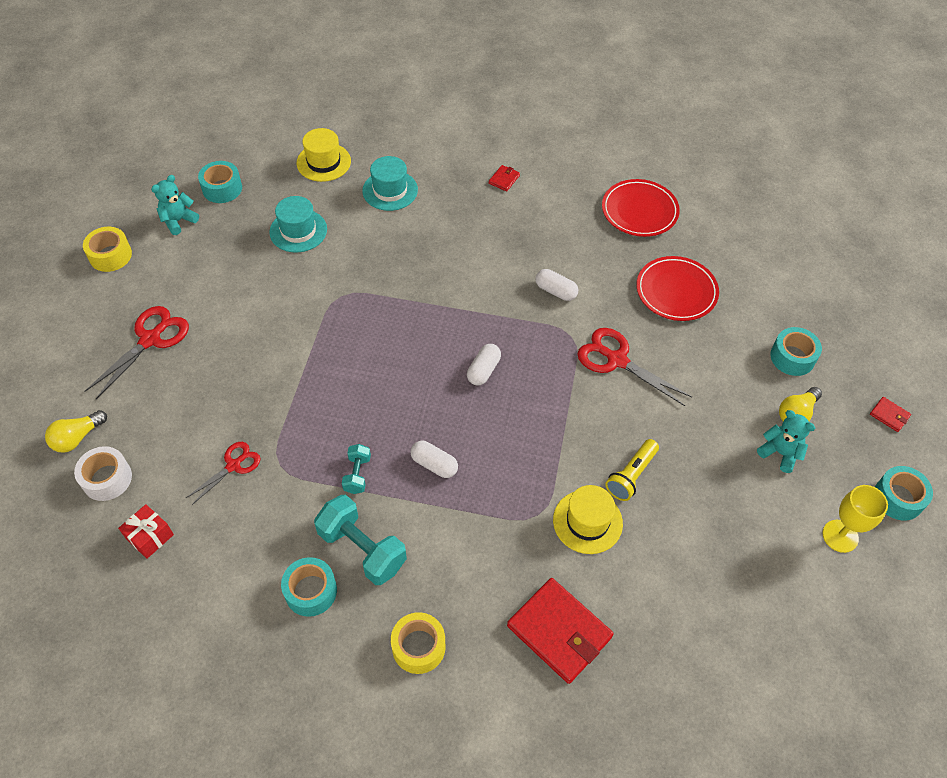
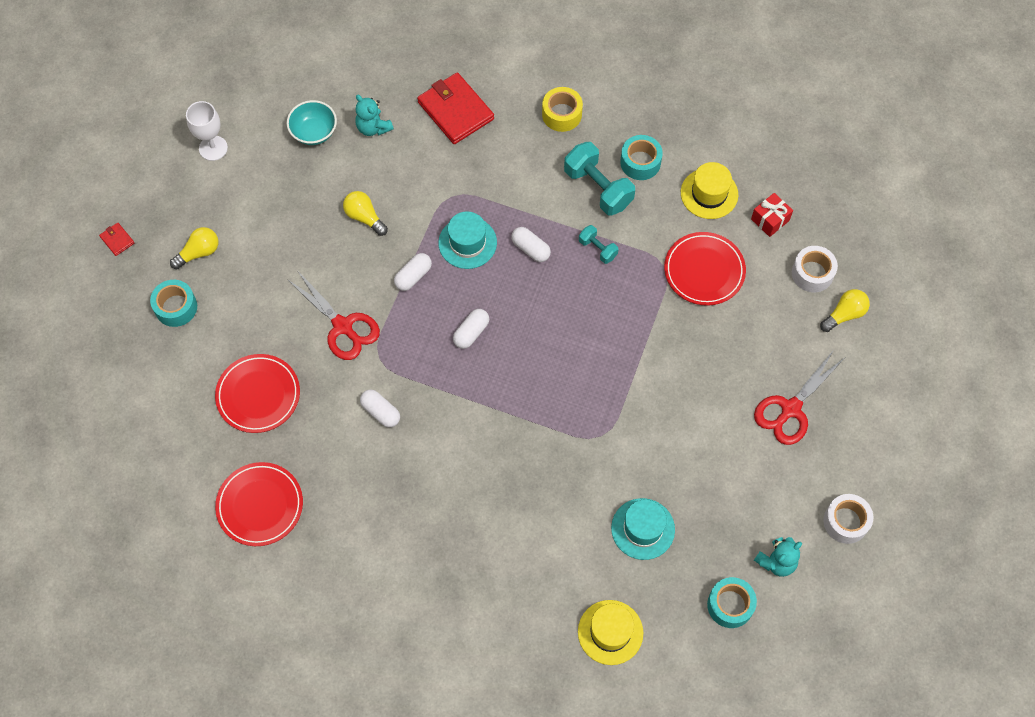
camera: 170 degrees left, 10 degrees up
yellow tape [83,227,132,272] -> white tape [823,494,873,544]
red scissors [186,442,260,505] -> red plate [664,232,746,306]
turquoise dumbbell [342,444,371,494] -> turquoise dumbbell turned 60 degrees counterclockwise [579,225,619,264]
turquoise hat [362,156,418,211] -> turquoise hat moved to [438,211,497,269]
red wallet [489,165,520,191] -> none
yellow hat [553,485,623,554] -> yellow hat moved to [681,162,738,219]
yellow flashlight [605,439,659,501] -> yellow light bulb [343,191,388,236]
turquoise teddy bear [757,410,815,473] -> turquoise teddy bear moved to [355,95,394,136]
yellow goblet [822,485,888,553] -> white goblet [186,101,228,161]
turquoise tape [875,466,933,520] -> none
none -> turquoise bowl [287,100,337,145]
none -> white capsule [394,253,432,291]

